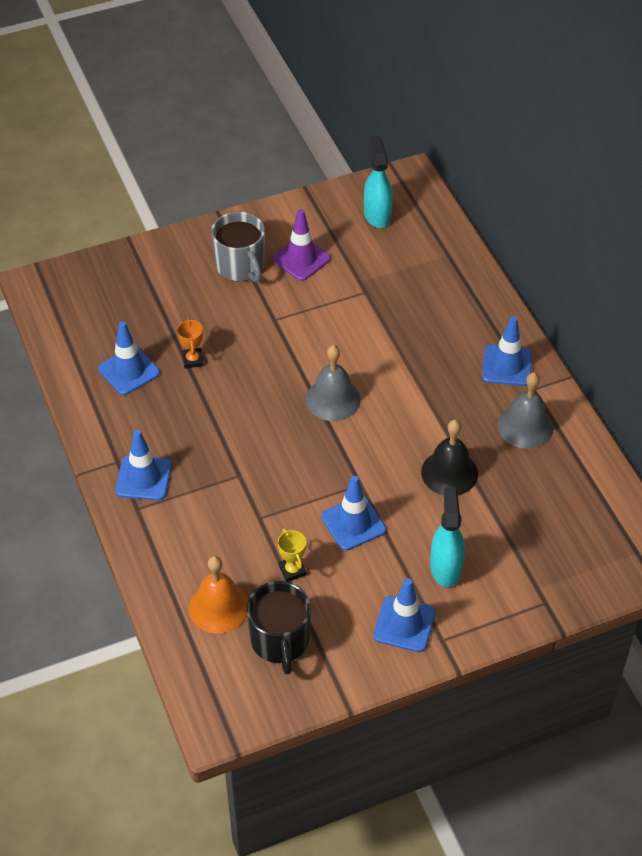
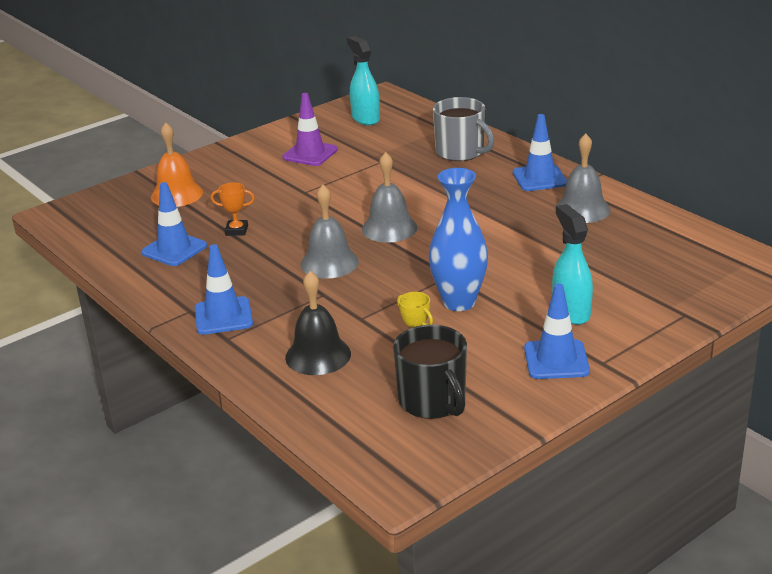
camera: 15 degrees left, 20 degrees down
orange trophy [177,318,204,368] -> orange trophy turned 60 degrees counterclockwise [211,182,255,236]
orange bell [189,556,248,634] -> orange bell moved to [151,122,203,207]
grey mug [211,212,265,283] -> grey mug moved to [433,97,494,161]
blue traffic cone [321,476,386,551] -> blue vase [429,168,488,311]
black bell [421,419,478,495] -> black bell moved to [285,271,351,375]
none -> grey bell [300,185,359,279]

